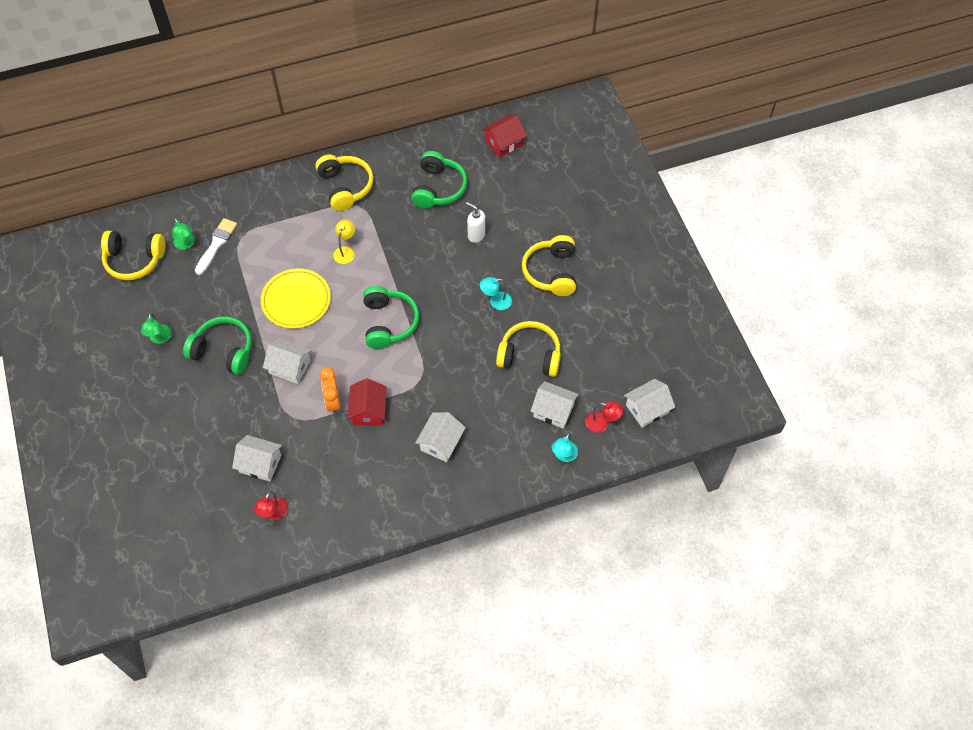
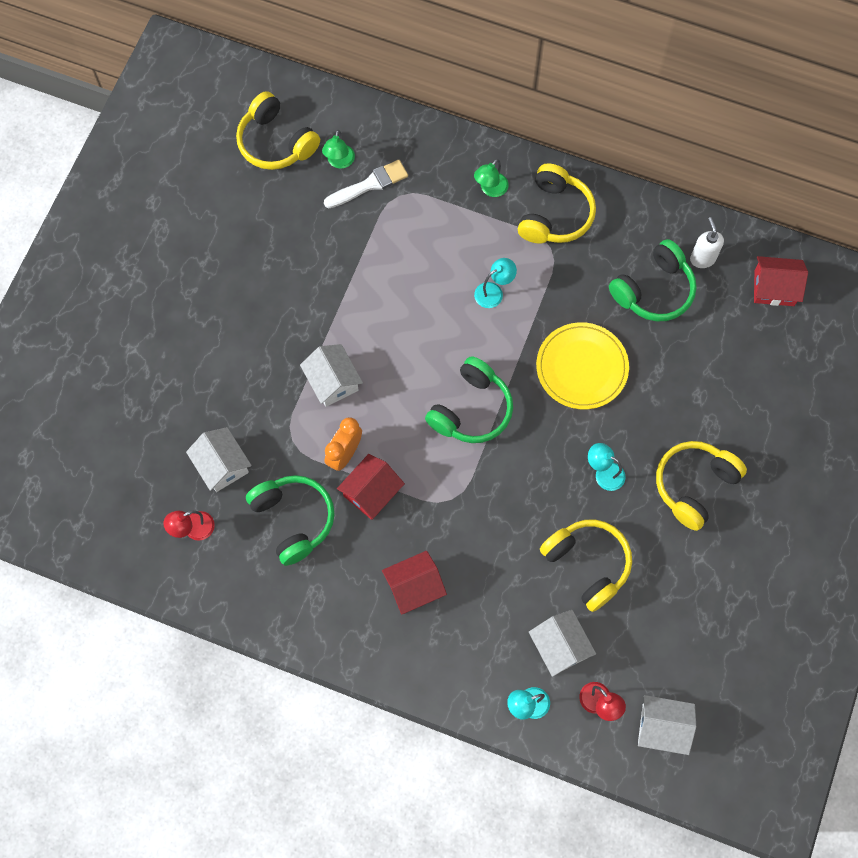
camera: 40 degrees right, 10 degrees up
green lamp [141,313,172,344] -> green lamp moved to [474,159,508,197]
green headphones [183,317,252,375] -> green headphones moved to [246,475,335,566]
yellow plate [261,269,331,329] -> yellow plate moved to [536,322,629,409]
yellow lamp [333,219,355,264] -> turquoise lamp [474,258,517,308]
white house [415,412,466,462] -> red house [382,551,447,615]
white soap dispenser [466,202,485,243] -> white soap dispenser moved to [690,217,724,268]

